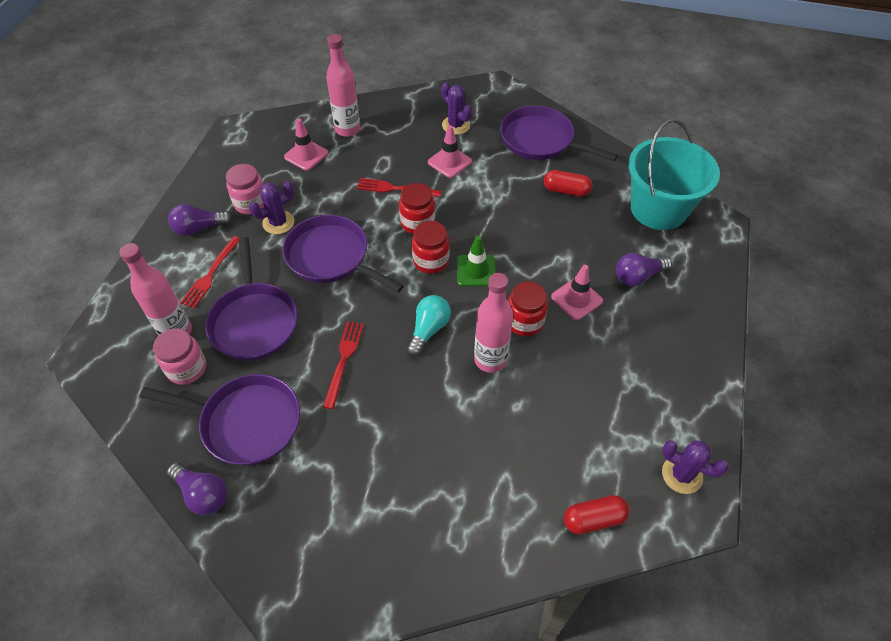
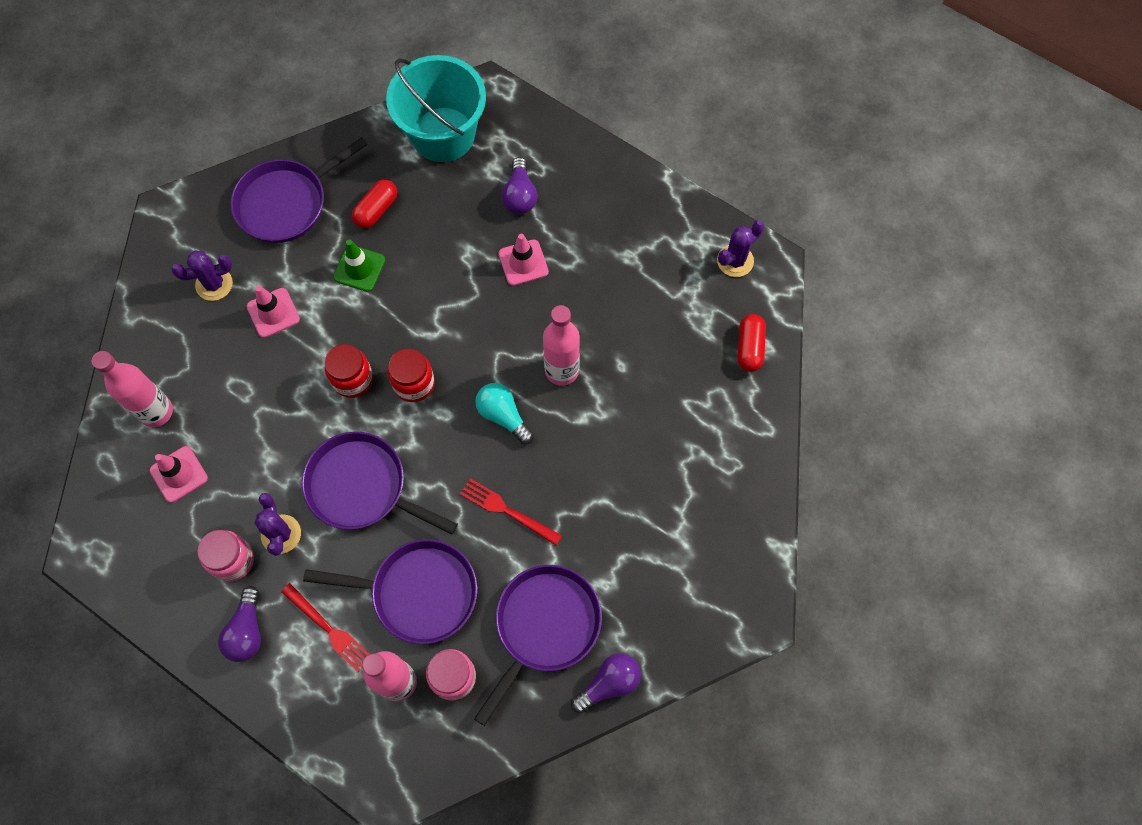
camera: 70 degrees left, 15 degrees up
purple pan [282,215,404,293] -> purple pan turned 60 degrees clockwise [302,432,458,534]
red fork [357,178,442,197] -> none
green traffic cone [457,236,496,286] -> green traffic cone moved to [333,240,385,292]
red jar [508,281,548,336] -> none

